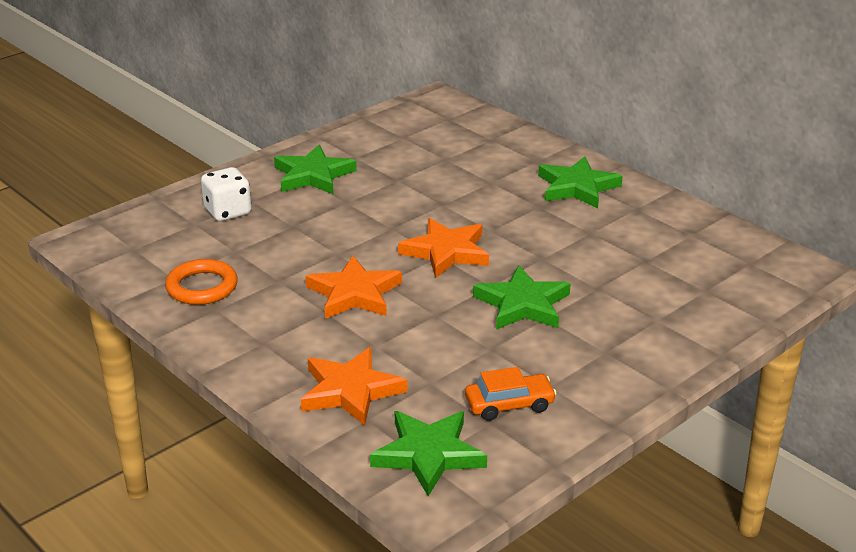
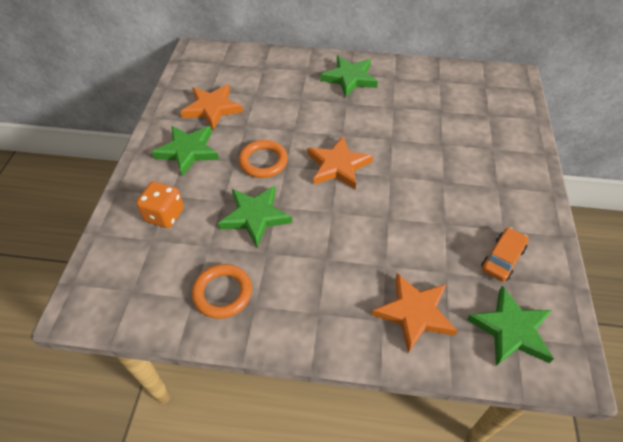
camera: 40 degrees left, 20 degrees up
white dice [201,167,251,221] -> orange dice [136,181,184,228]
orange star [305,256,402,319] -> orange star moved to [181,84,243,130]
green star [473,265,571,330] -> green star moved to [218,186,292,247]
none -> orange ring [239,140,288,178]

